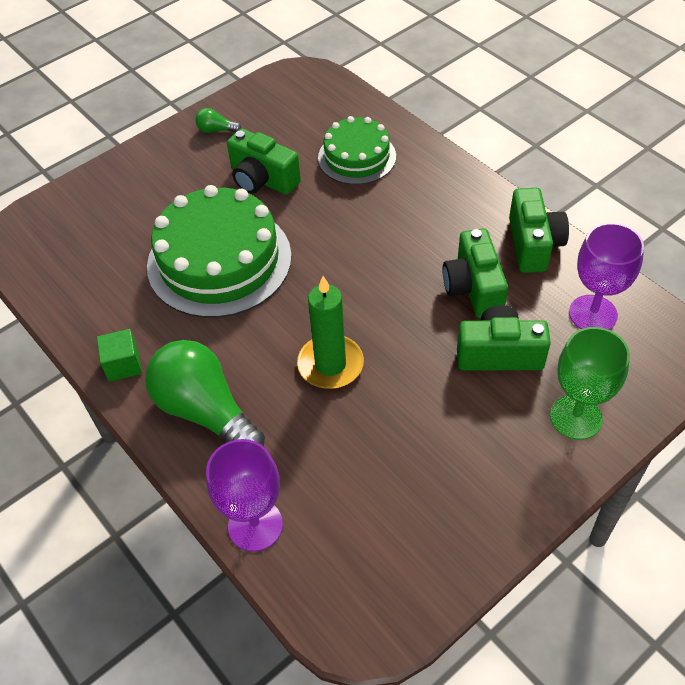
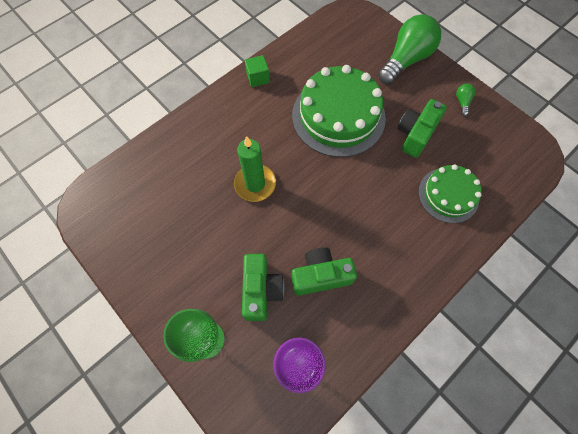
camera: 85 degrees right, 15 degrees up
green light bulb [145,340,265,446] -> green light bulb moved to [378,14,441,84]
purple goblet [206,439,283,552] -> none
green camera [509,188,569,273] -> none

